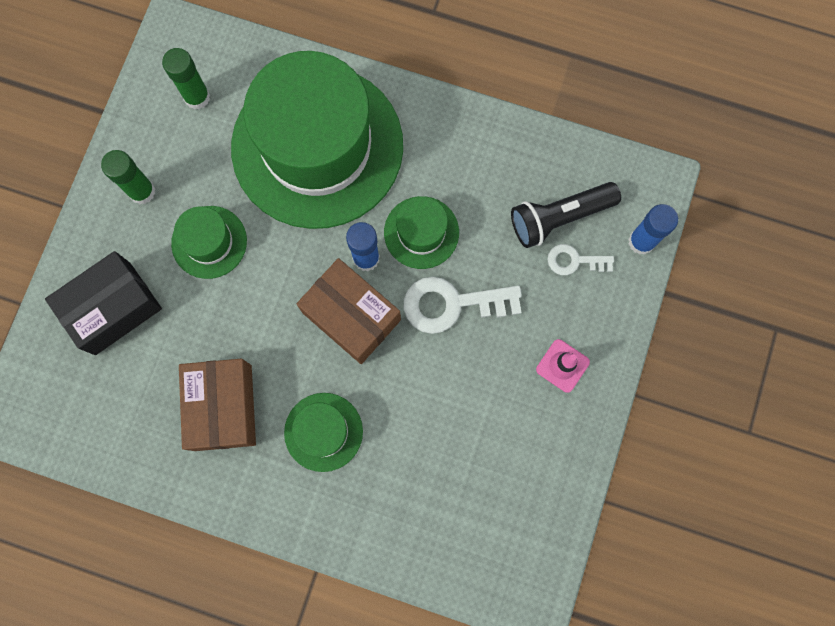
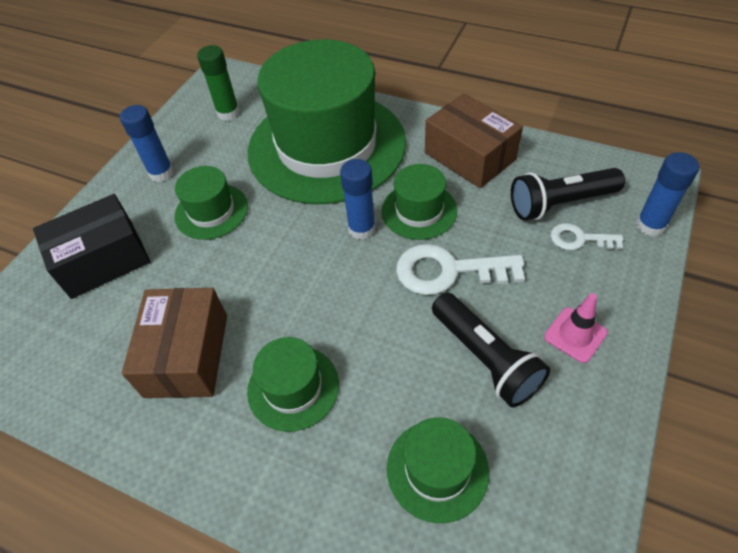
camera: 10 degrees right, 25 degrees down
green glue stick [101,150,155,204] -> blue glue stick [120,105,174,182]
brown box [297,258,401,364] -> brown box moved to [425,93,523,188]
none -> green hat [387,417,489,523]
none -> black flashlight [432,293,550,408]

